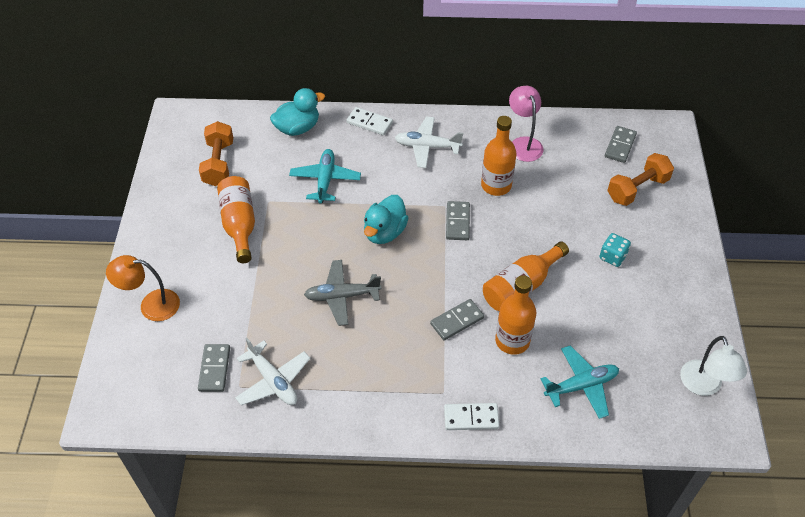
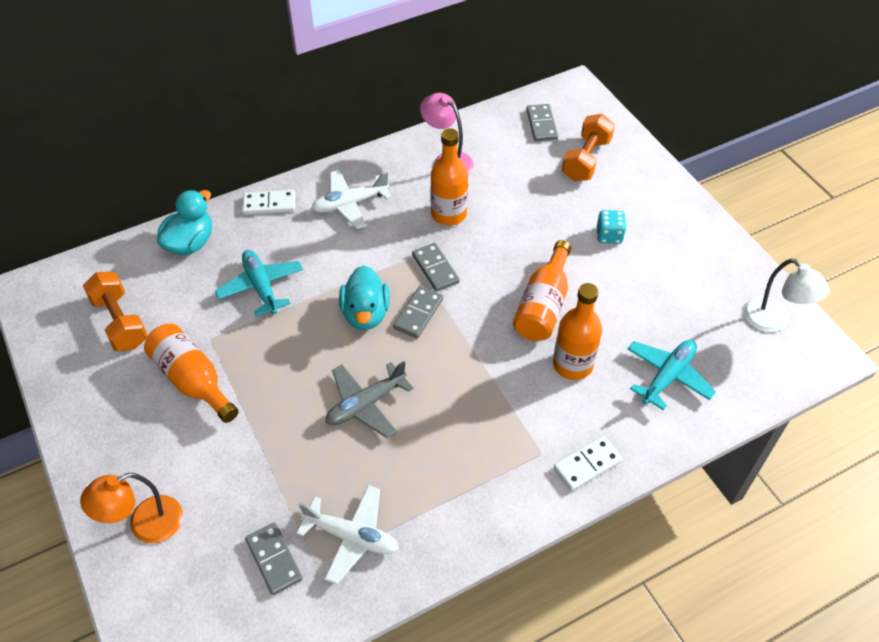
camera: 30 degrees left, 0 degrees up
grey domino [430,299,484,340] -> grey domino moved to [393,286,443,338]

